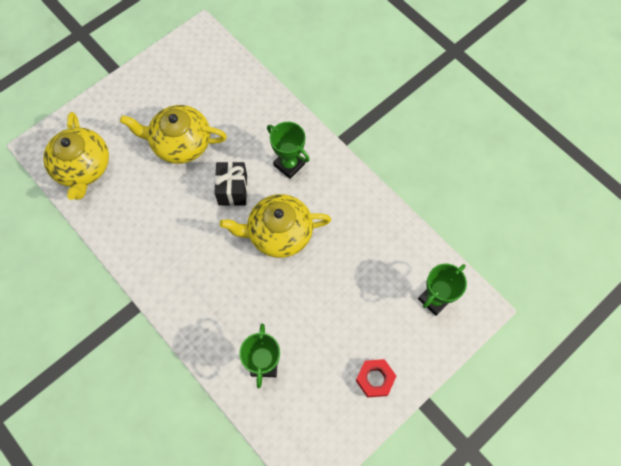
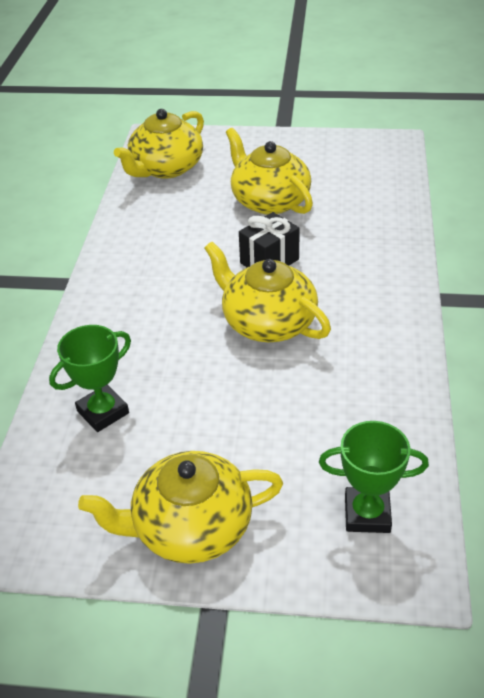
camera: 50 degrees right, 25 degrees down
green trophy [267,122,310,179] -> none
red nut [356,359,396,398] -> yellow teapot [78,451,283,564]

